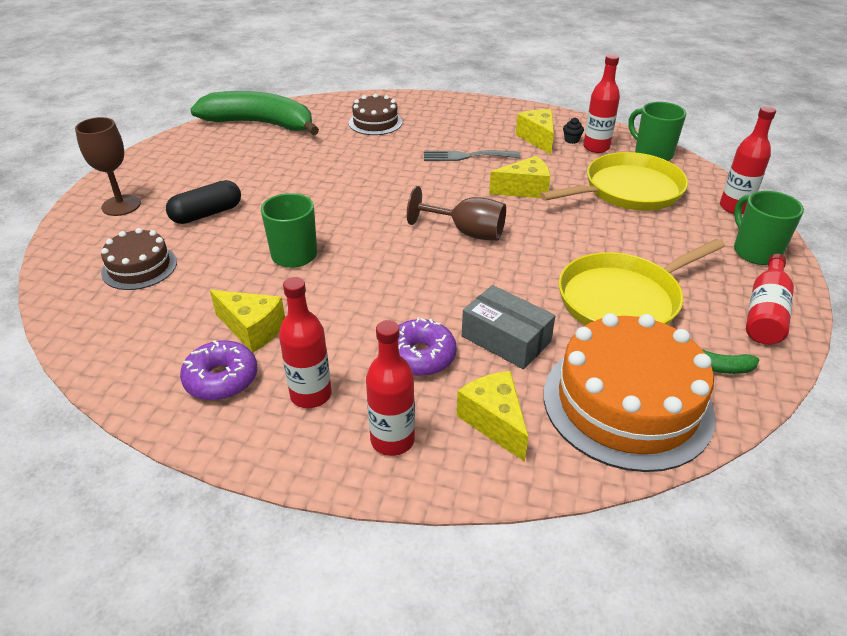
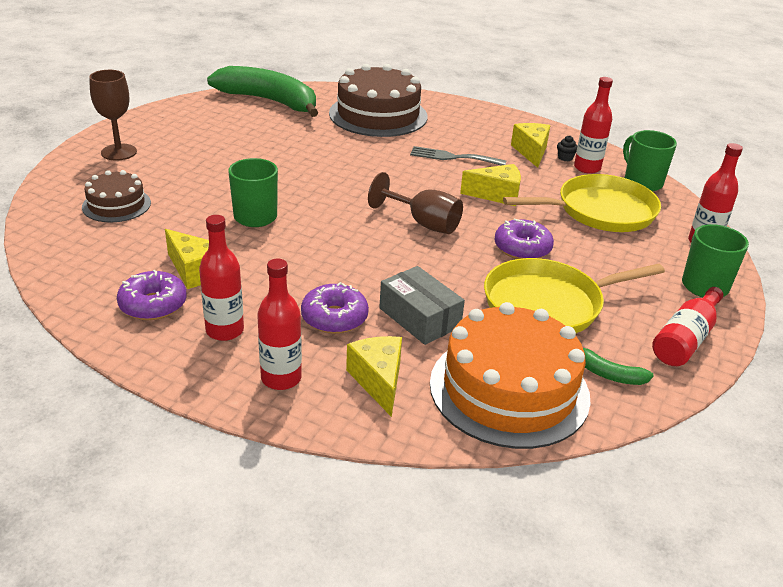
camera: 10 degrees right, 5 degrees down
black capsule [166,180,241,224] -> none
brown cake [349,94,403,135] -> brown cake [329,64,427,137], size x1.86
none -> purple donut [494,219,554,259]

